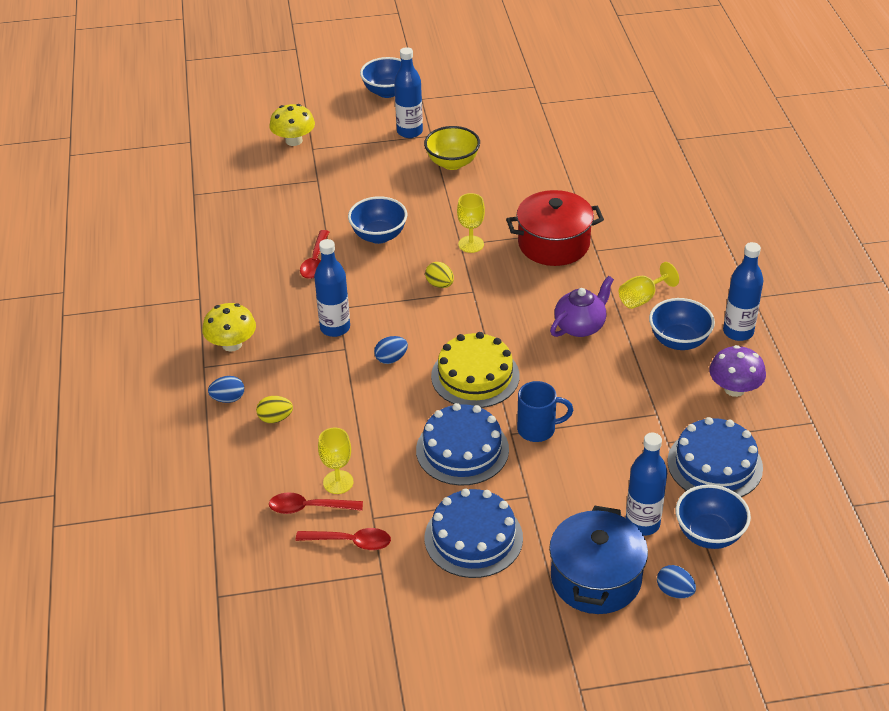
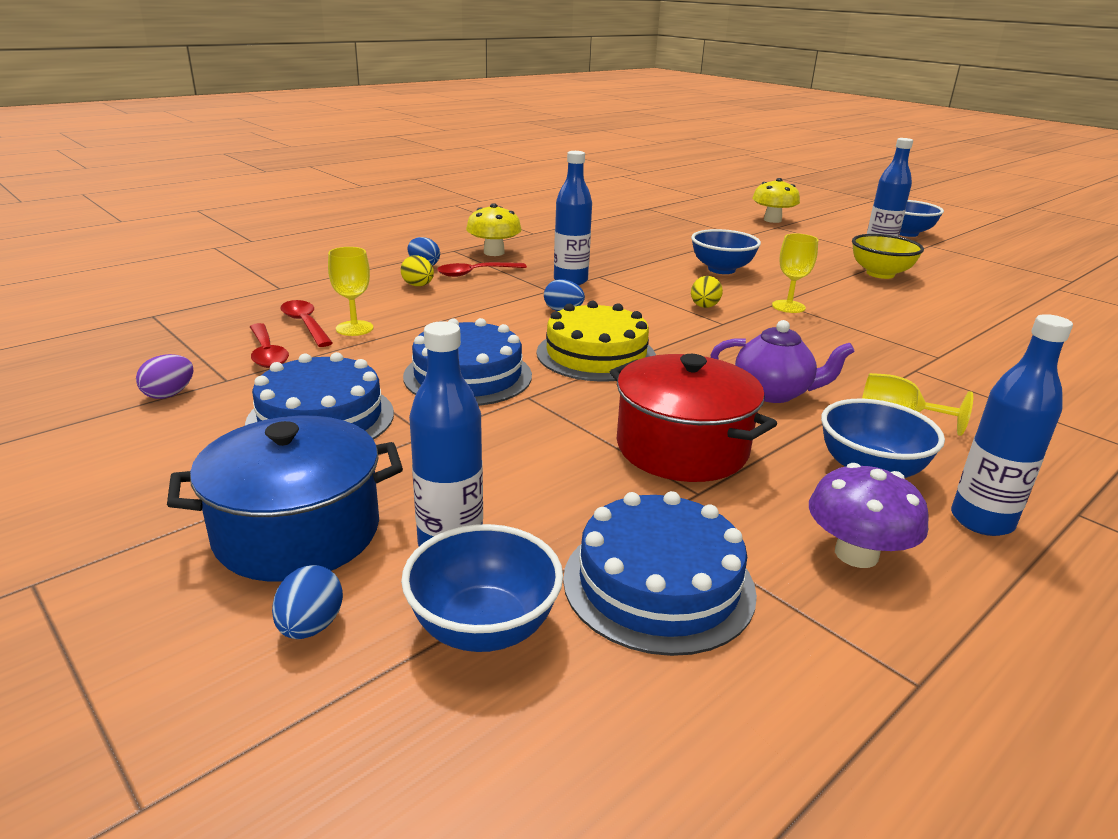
camera: 55 degrees right, 15 degrees down
red spoon [300,230,329,279] -> red spoon moved to [437,262,527,277]
red pot [506,190,604,266] -> red pot moved to [610,354,777,482]
blue mug [517,381,573,442] -> none
none -> purple egg [136,354,194,399]

